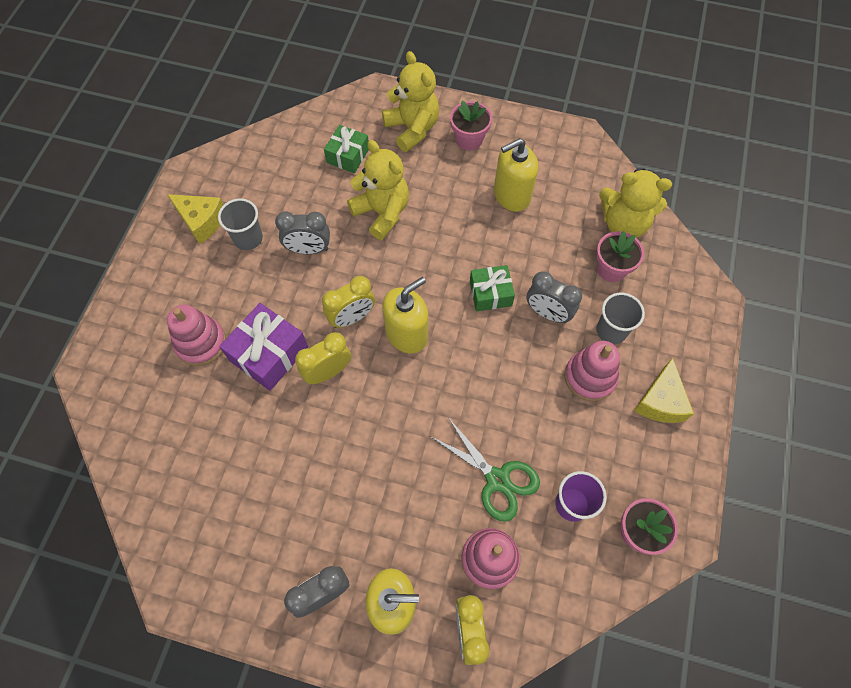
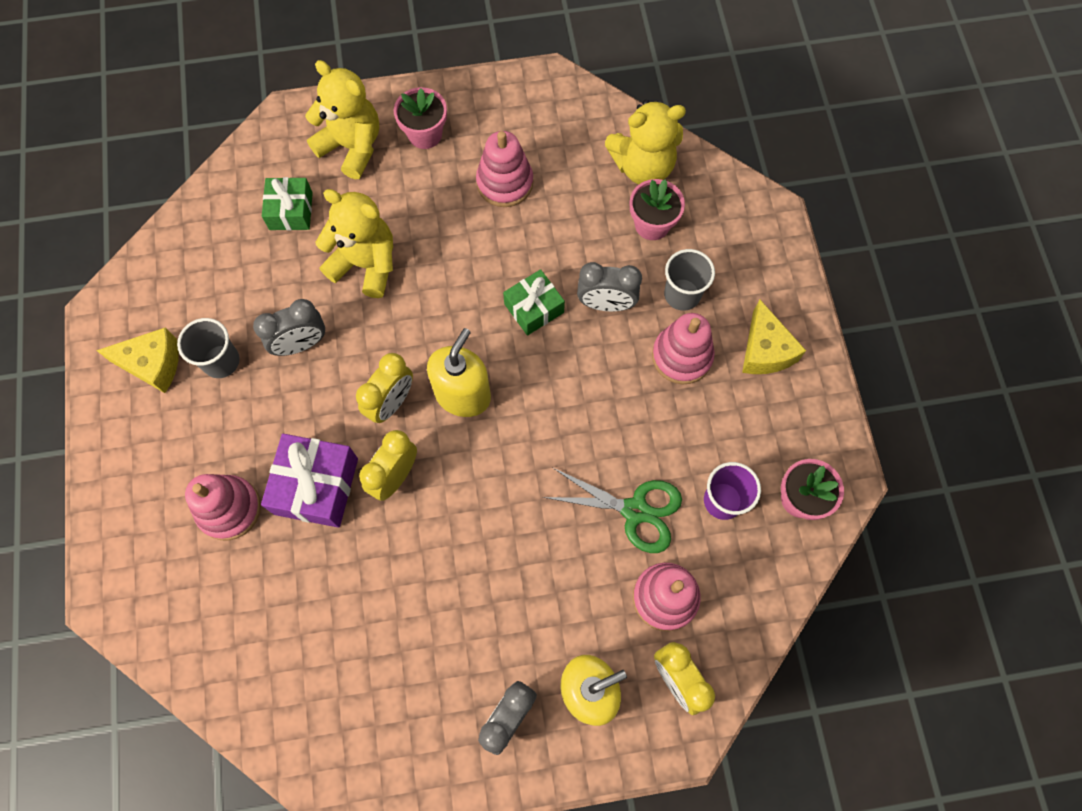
camera: 25 degrees left, 5 degrees up
yellow soap dispenser [494,138,538,212] -> pink stacking toy [476,131,533,207]

